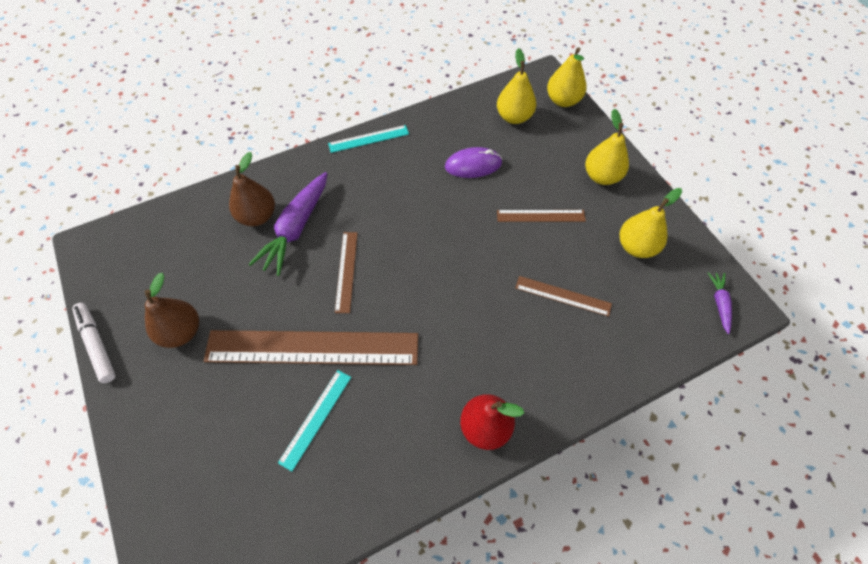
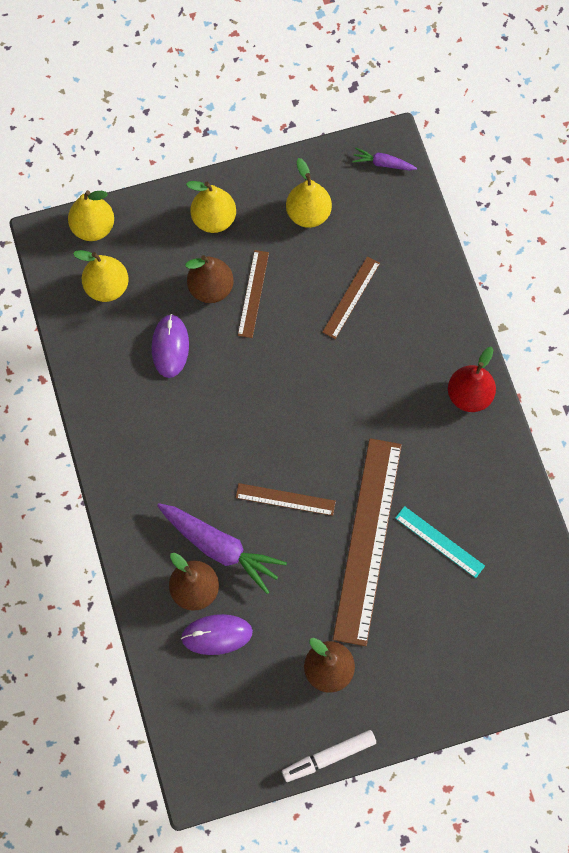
camera: 80 degrees left, 10 degrees up
turquoise ruler [328,125,409,153] -> none
none -> purple mouse [181,614,253,655]
none -> brown pear [185,255,233,303]

